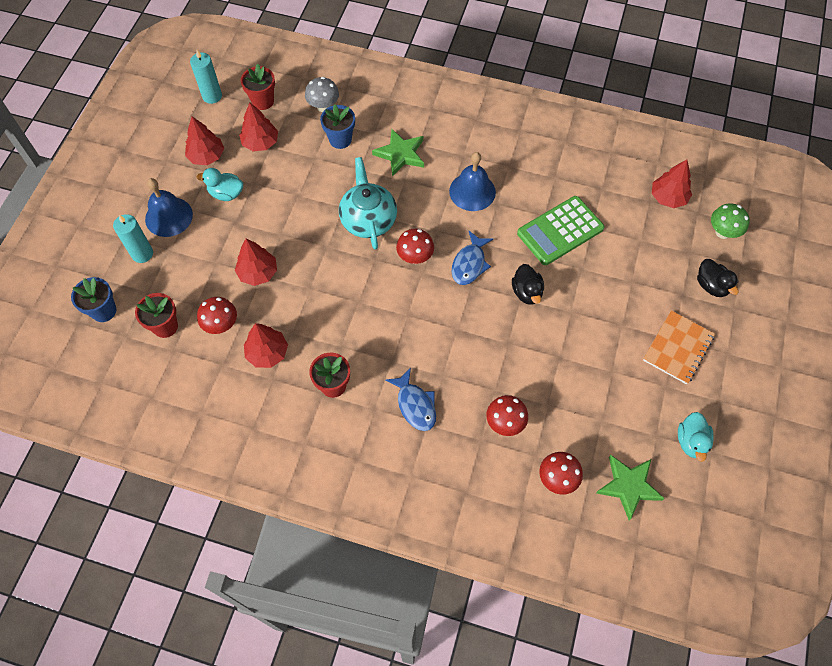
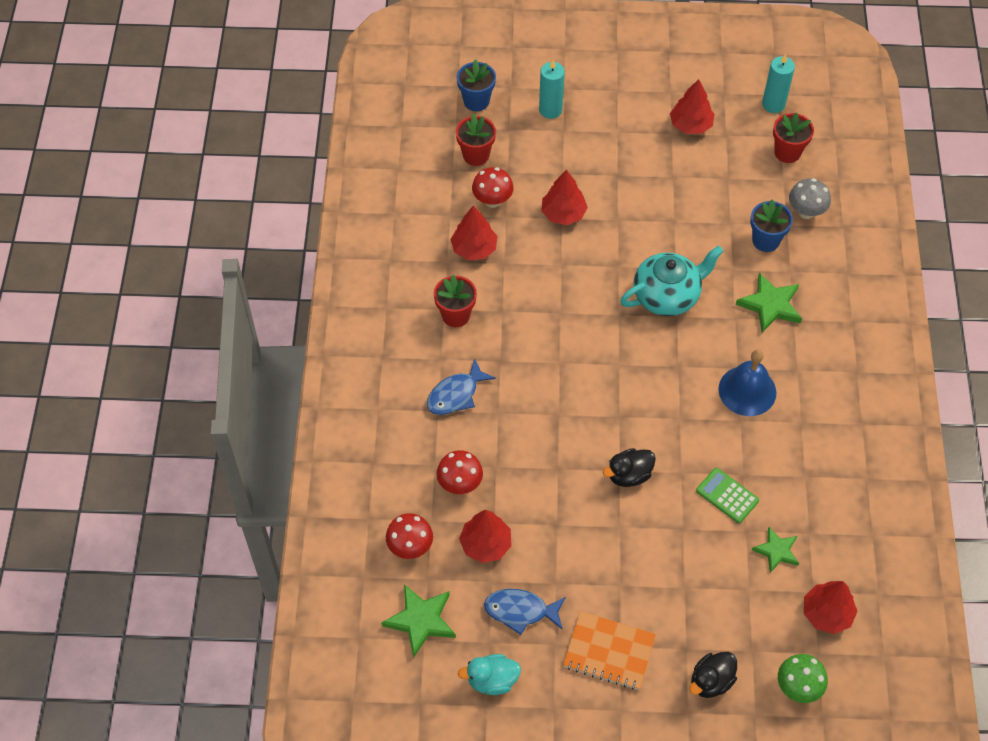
camera: 75 degrees right, 5 degrees down
blue bell [145,178,193,237] -> none
turquoise duck [197,168,243,201] -> none
red tree [239,102,278,151] -> red tree moved to [459,510,511,563]
red mushroom [396,229,434,264] -> none
blue fish [452,231,493,285] -> blue fish moved to [484,589,566,635]
green calculator [517,196,604,265] -> green calculator [696,468,759,523], size x0.57
none -> green star [752,527,799,573]

